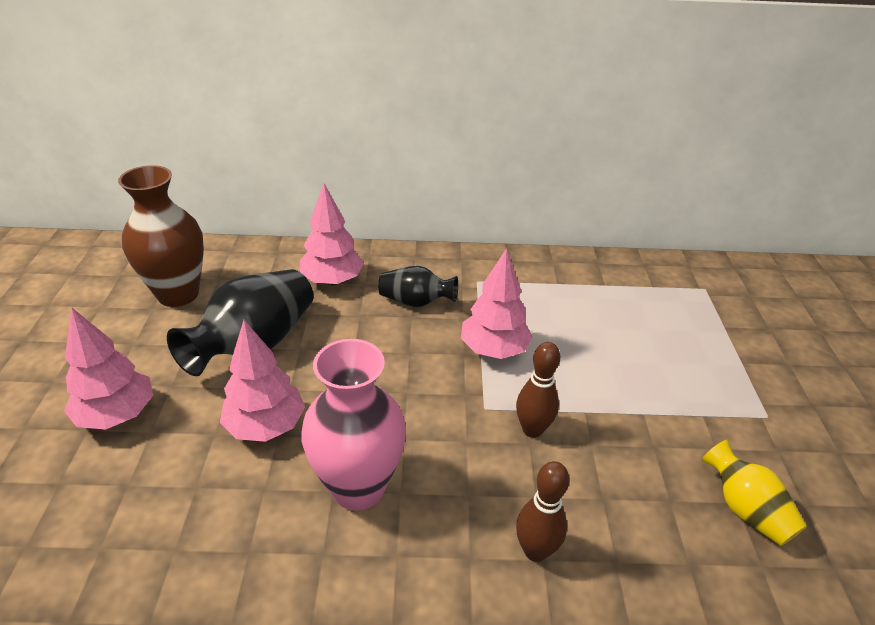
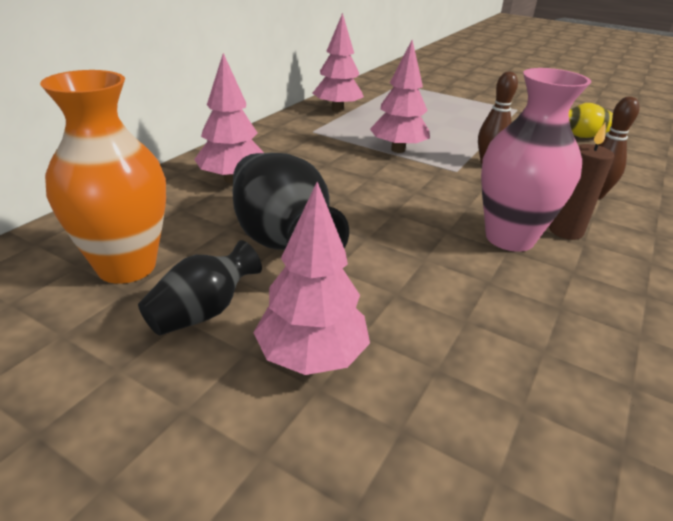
camera: 60 degrees left, 5 degrees down
brown vase [118,165,204,307] -> orange vase [40,70,166,284]
pink tree [220,320,305,442] -> pink tree moved to [313,13,364,112]
black vase [378,266,458,307] -> black vase moved to [138,240,262,335]
none -> brown candle [549,122,614,240]

